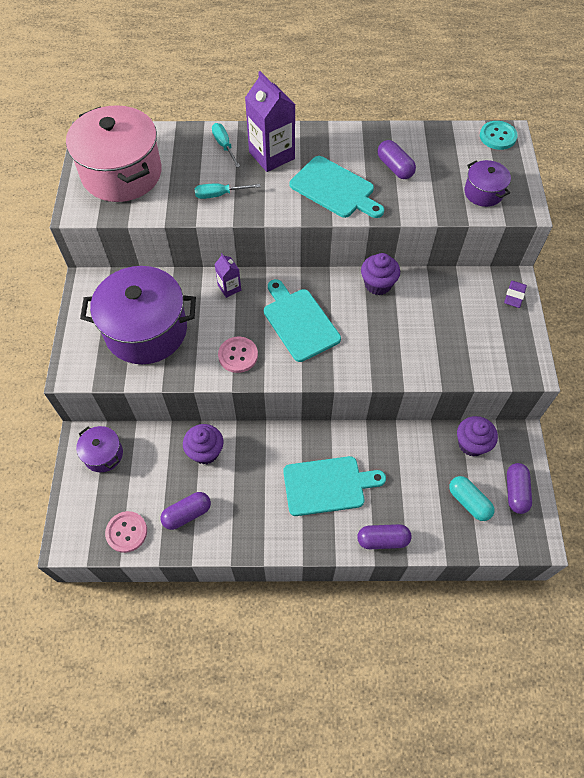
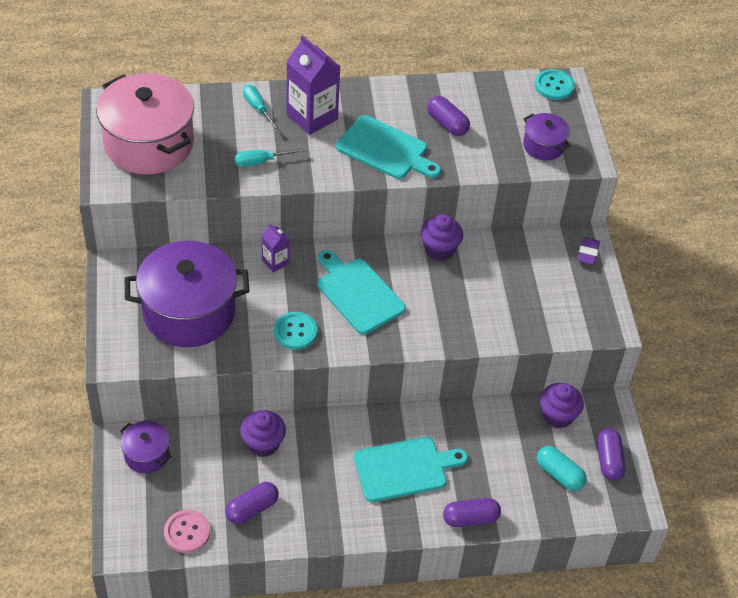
camera: 10 degrees left, 10 degrees down
pink button [218,337,258,373] -> turquoise button [274,312,317,350]

